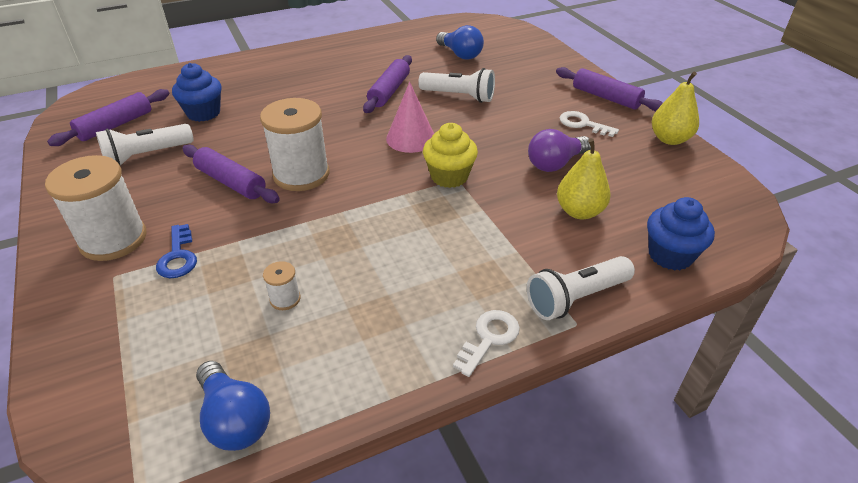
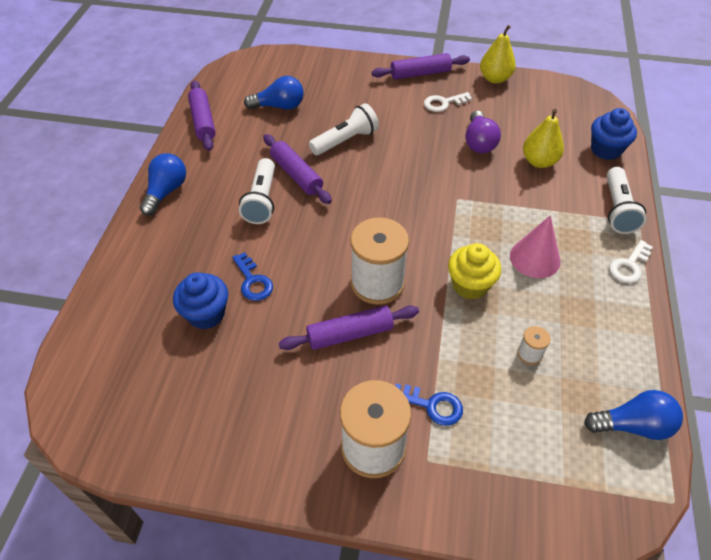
camera: 55 degrees left, 10 degrees up
purple rolling pin [47,89,169,146] -> purple rolling pin moved to [188,80,215,151]
white flashlight [96,124,194,165] -> white flashlight moved to [239,158,275,224]
pink cone [386,82,434,153] -> pink cone moved to [510,215,561,278]
yellow cupcake [423,123,478,188] -> yellow cupcake moved to [448,243,501,300]
white key [453,310,520,377] -> white key turned 120 degrees counterclockwise [609,240,653,284]
none -> blue light bulb [140,153,186,216]
none -> blue key [232,252,273,301]

